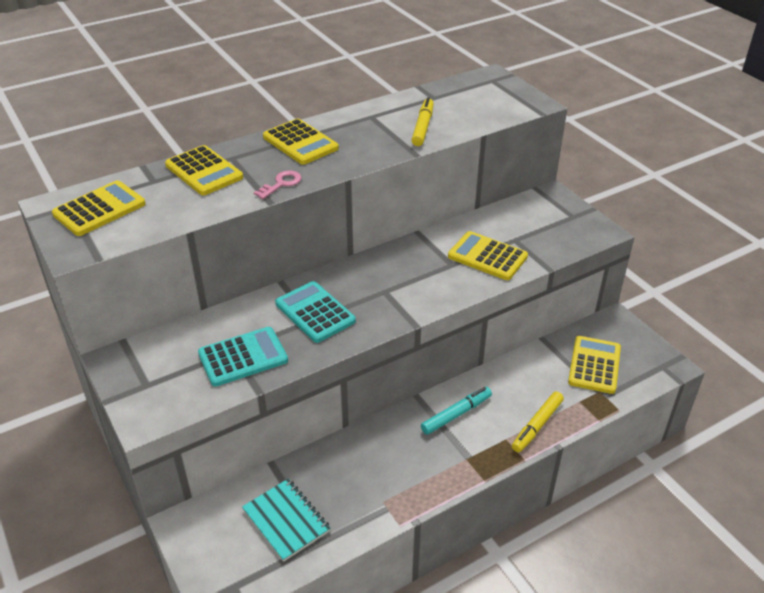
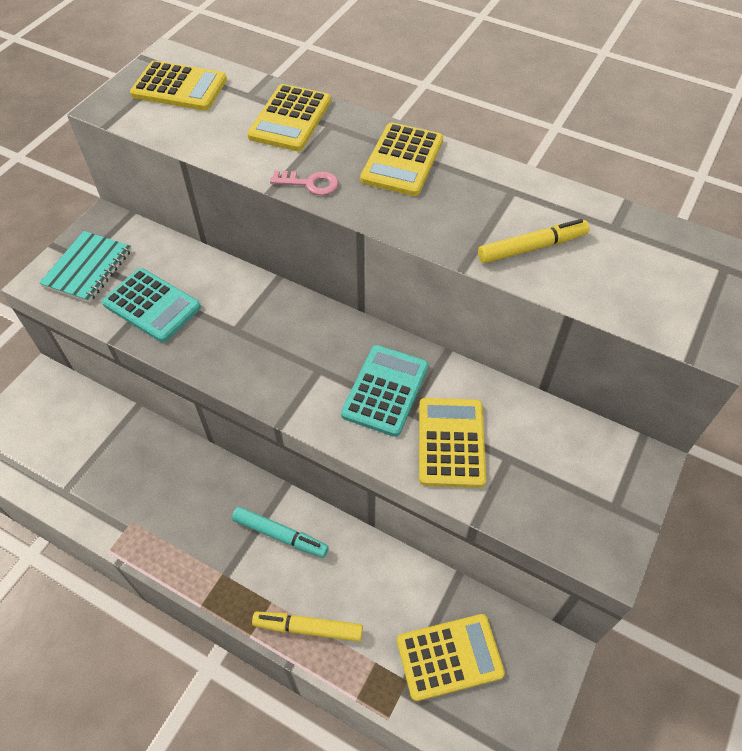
camera: 60 degrees right, 15 degrees up
turquoise notebook [242,479,331,562] -> turquoise notebook moved to [39,231,131,303]
turquoise calculator [275,281,356,343] -> turquoise calculator moved to [341,345,428,437]

